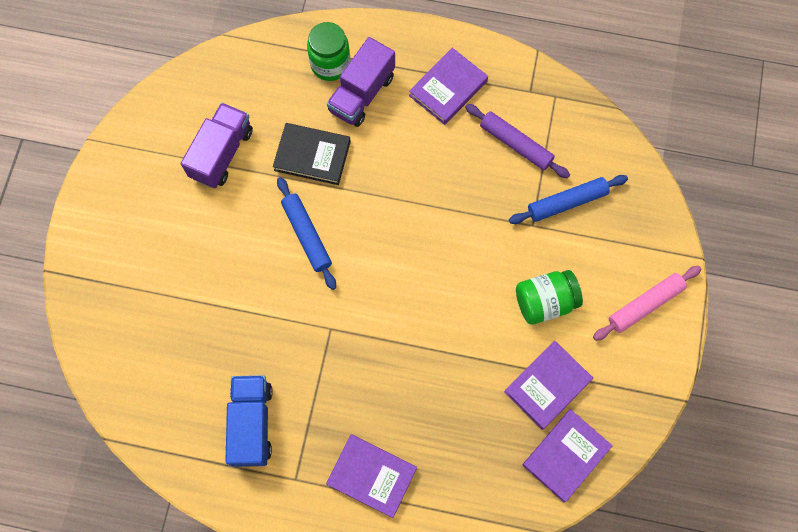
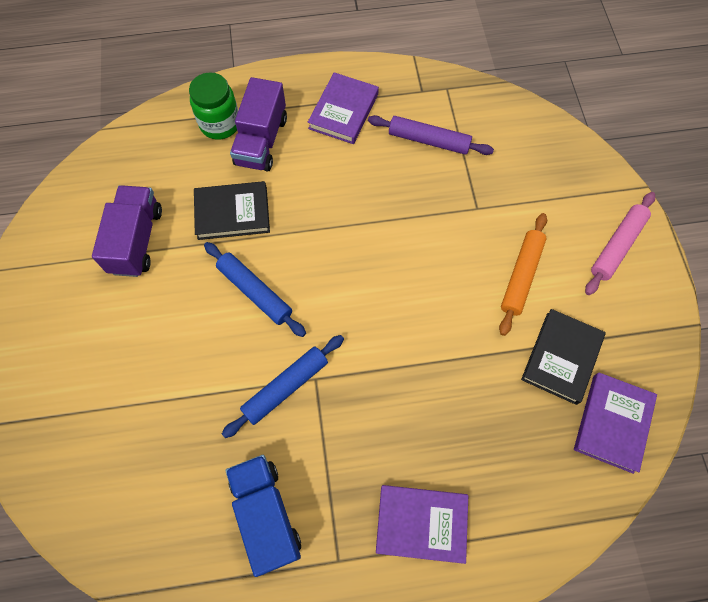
camera: 20 degrees left, 5 degrees down
purple book [504,341,593,430] -> black book [521,309,606,405]
blue rolling pin [509,175,628,224] -> blue rolling pin moved to [222,335,344,438]
green jar [516,270,583,324] -> orange rolling pin [499,213,547,336]

